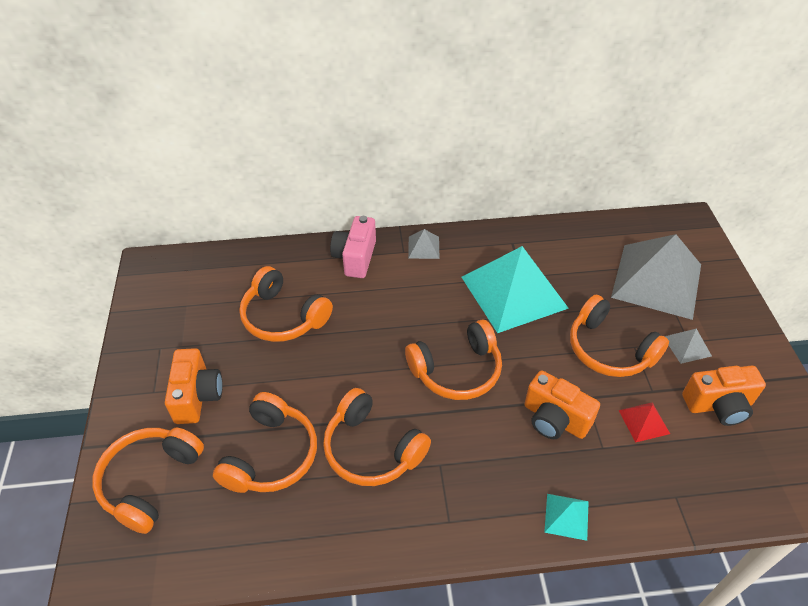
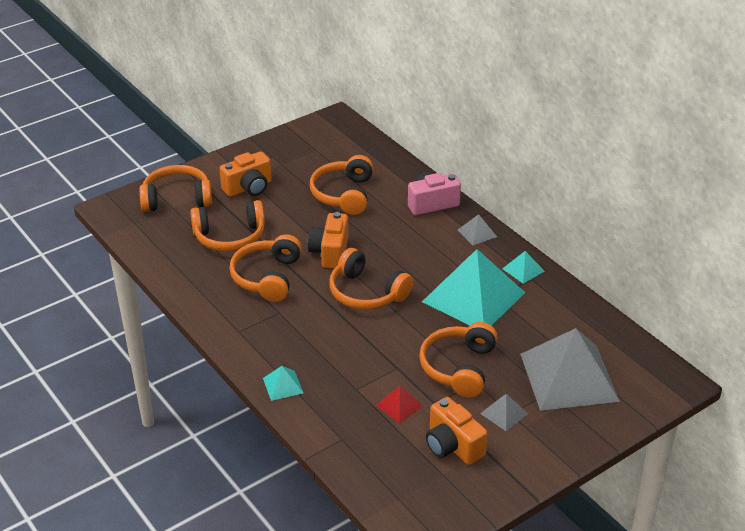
camera: 60 degrees right, 10 degrees down
orange camera [525,370,600,439] -> orange camera moved to [308,212,348,269]
none -> turquoise pyramid [502,251,544,284]

